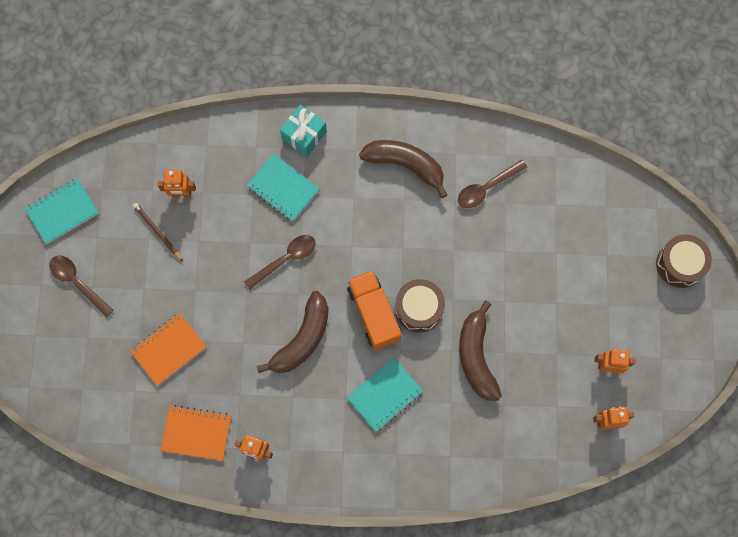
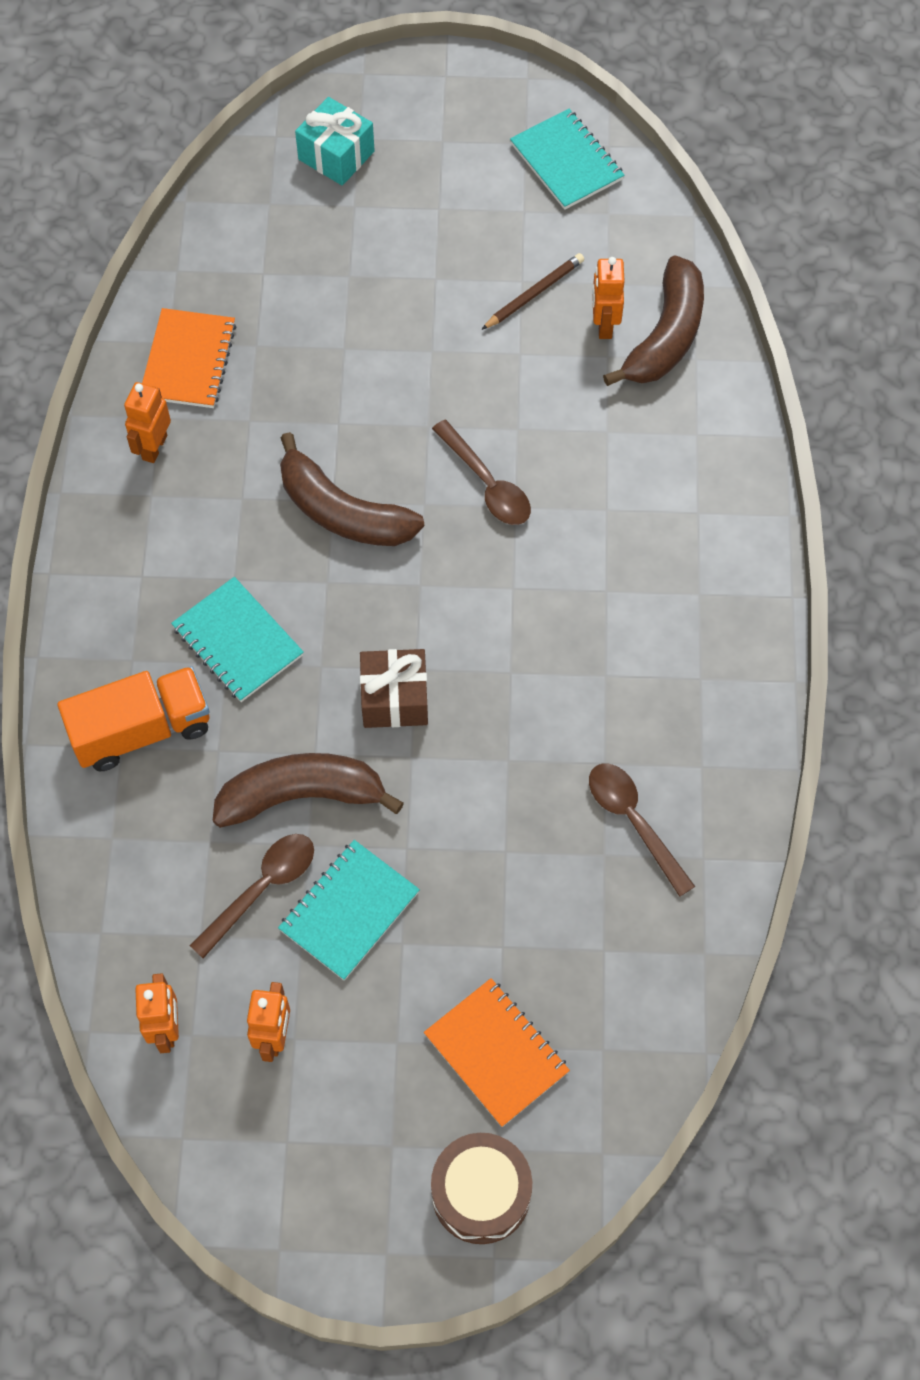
camera: 90 degrees right, 10 degrees down
brown spoon [49,255,113,317] -> brown spoon moved to [189,834,314,958]
orange notebook [130,313,207,386] -> orange notebook moved to [424,978,570,1127]
turquoise notebook [246,154,320,222] -> turquoise notebook moved to [278,840,420,981]
turquoise gift [280,105,327,157] -> turquoise gift moved to [295,97,375,185]
orange truck [347,270,401,350] -> orange truck moved to [57,666,210,771]
brown banana [359,140,447,198] -> brown banana moved to [603,255,704,386]
brown drum [395,279,445,333] -> brown gift [360,649,428,728]

